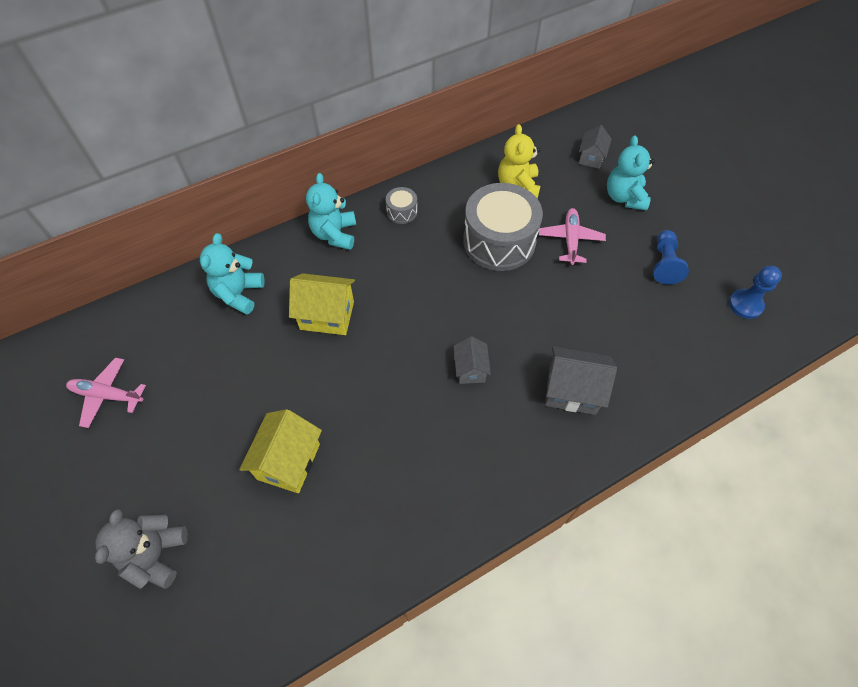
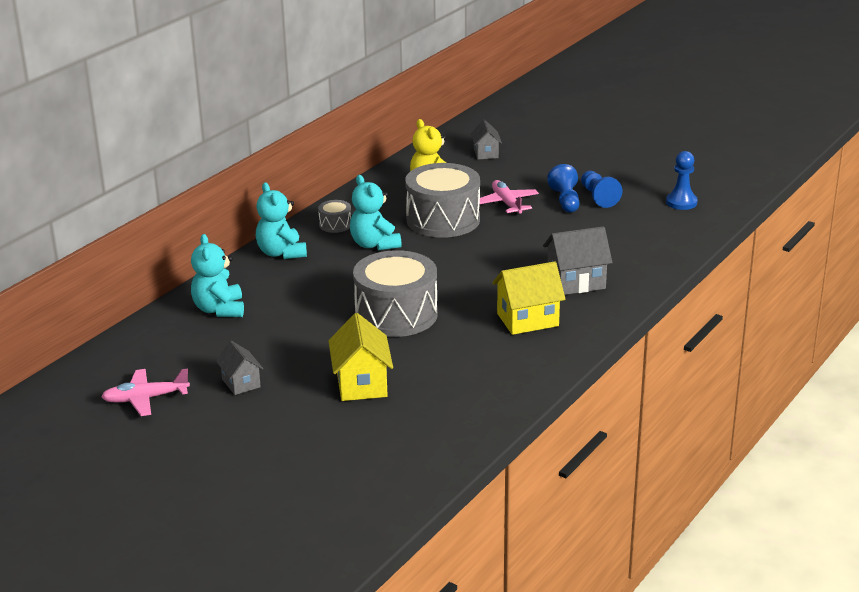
camera: 25 degrees left, 30 degrees down
grey teddy bear [95,509,188,589] -> none
yellow house [289,273,355,335] -> yellow house moved to [492,261,565,335]
grey house [454,337,491,384] -> grey house moved to [216,341,264,395]
turquoise teddy bear [607,136,655,211] -> turquoise teddy bear moved to [350,175,401,251]
none -> grey drum [353,250,438,337]
none -> blue pawn [547,164,580,213]

